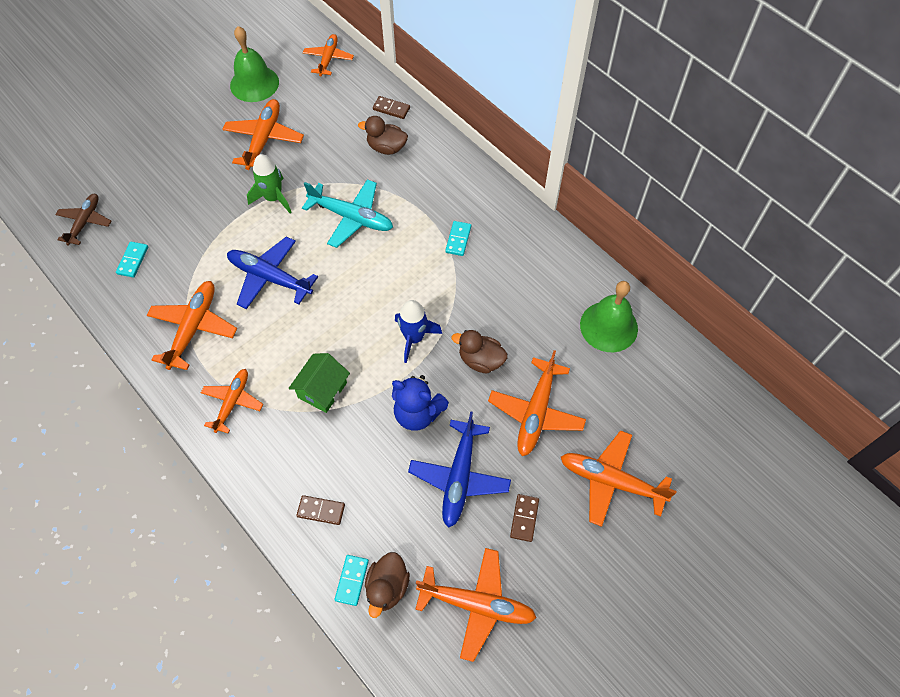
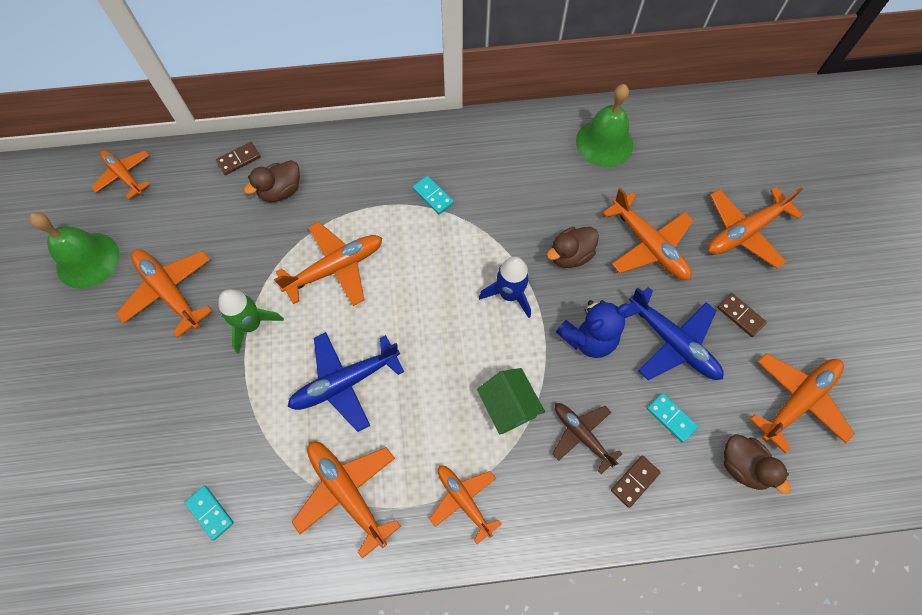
camera: 55 degrees left, 5 degrees up
brown plane [55,194,111,246] -> brown plane moved to [552,403,622,474]
turquoise plane [302,179,393,248] -> orange plane [274,222,382,306]
turquoise domino [335,555,369,606] -> turquoise domino moved to [647,393,698,443]

